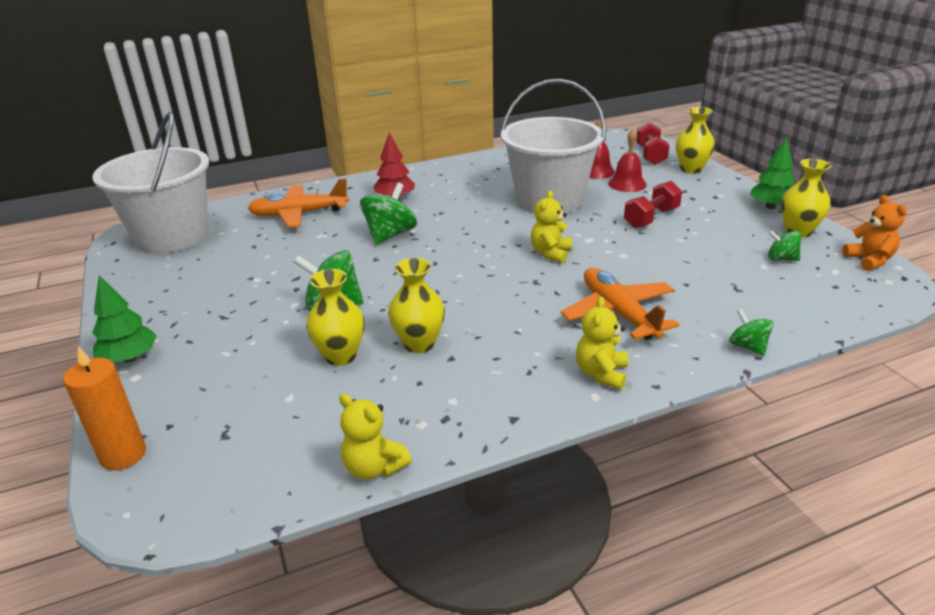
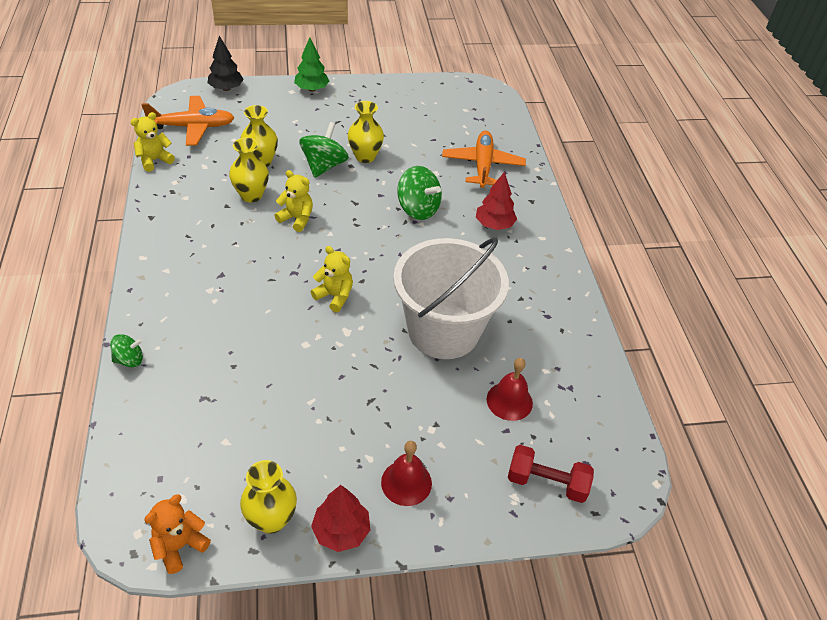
camera: 100 degrees right, 15 degrees up
orange candle [63,346,146,470] -> black tree [207,36,244,91]
white bucket [92,112,209,254] -> none
orange plane [561,268,679,340] -> orange plane moved to [141,96,235,146]
yellow teddy bear [576,297,628,390] -> yellow teddy bear moved to [274,170,313,232]
red bell [608,129,647,192] -> red bell moved to [381,441,432,506]
red dumbbell [624,181,682,228] -> none
yellow vase [676,107,715,174] -> yellow vase moved to [348,101,384,163]
green tree [750,137,795,209] -> red tree [311,485,370,552]
green spinning top [768,230,802,261] -> none
orange teddy bear [842,195,907,271] -> orange teddy bear turned 135 degrees clockwise [144,494,211,574]

